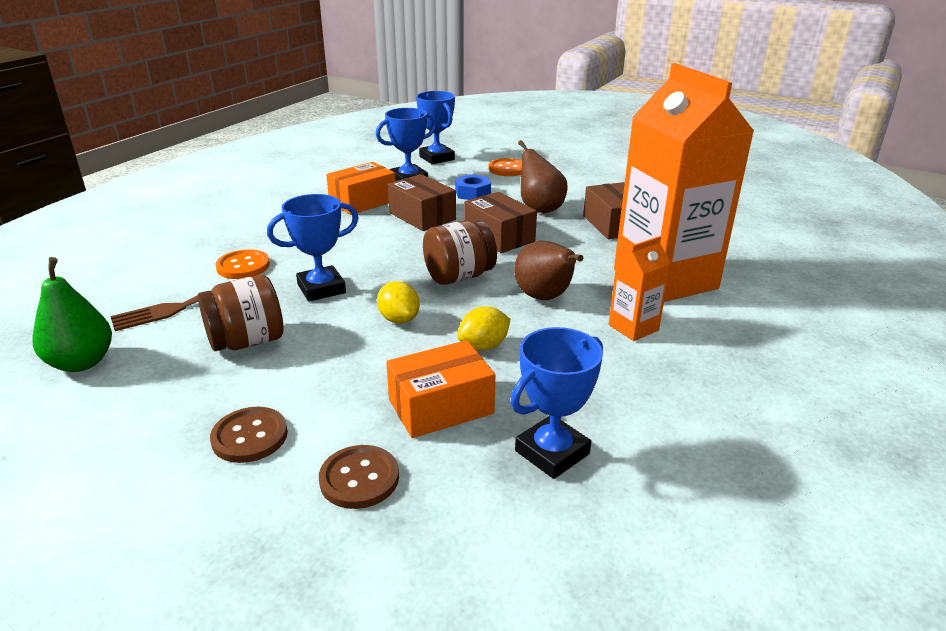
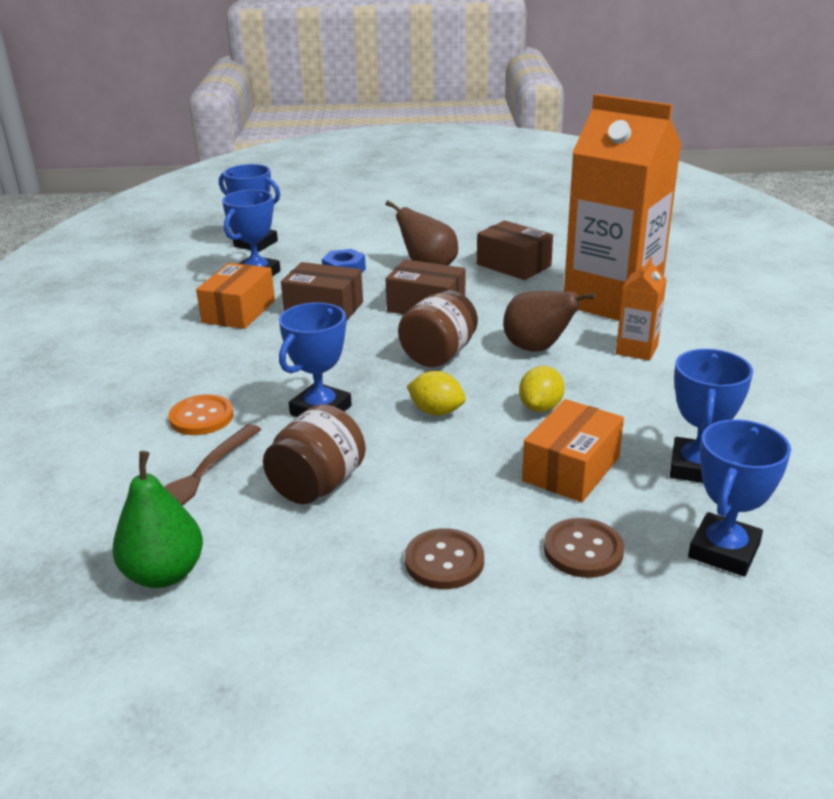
camera: 30 degrees left, 0 degrees up
orange button [489,158,522,176] -> none
none -> blue trophy [688,419,791,577]

